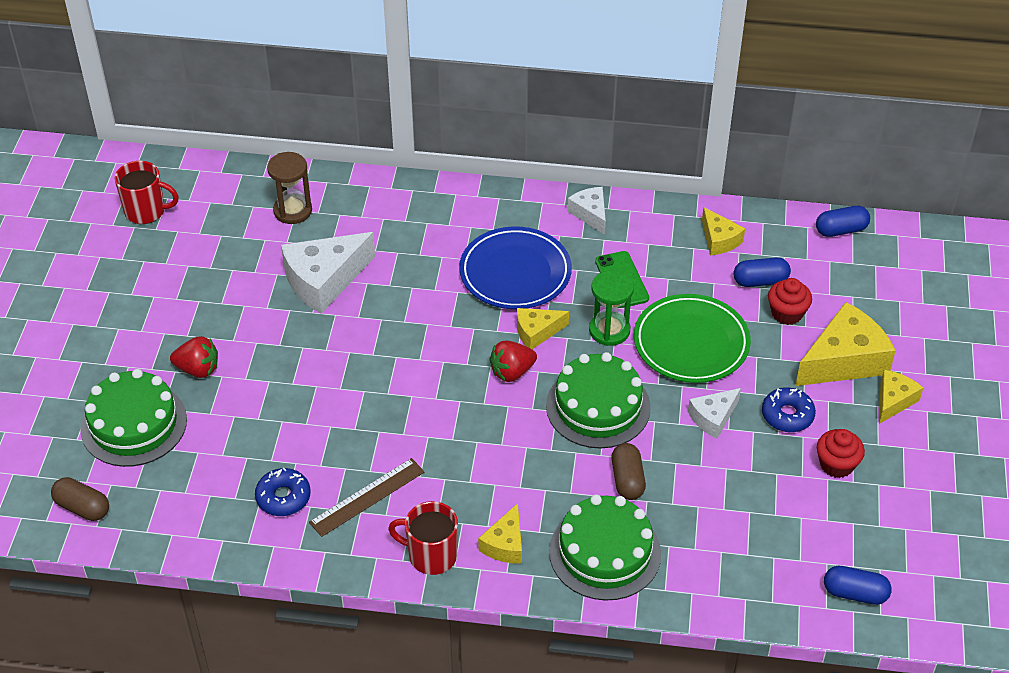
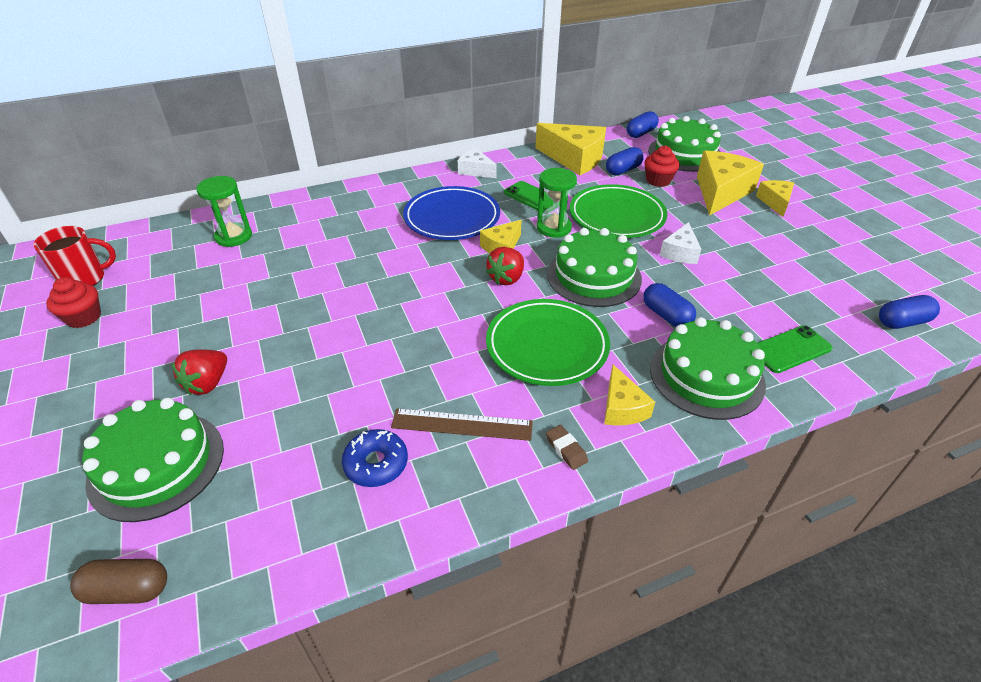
camera: 30 degrees left, 5 degrees down
red strawberry [170,336,218,378] -> red strawberry turned 135 degrees clockwise [172,349,227,395]
brown hourglass [267,152,312,224] -> green hourglass [196,176,252,247]
white cheese [281,232,375,314] -> none
brown ruler [309,458,425,537] -> brown ruler turned 75 degrees clockwise [391,409,533,441]
red mug [388,501,458,575] -> brown eraser [546,425,588,470]
brown capsule [611,443,646,500] -> blue capsule [643,283,696,327]
yellow cheese [702,207,745,256] -> yellow cheese [535,123,606,175], size x1.82
blue donut [762,387,816,432] -> none
red cupcake [817,429,865,478] -> red cupcake moved to [46,277,101,328]
none -> green plate [486,299,610,386]
none -> green cake [648,116,721,172]
none -> green phone [757,325,832,373]

